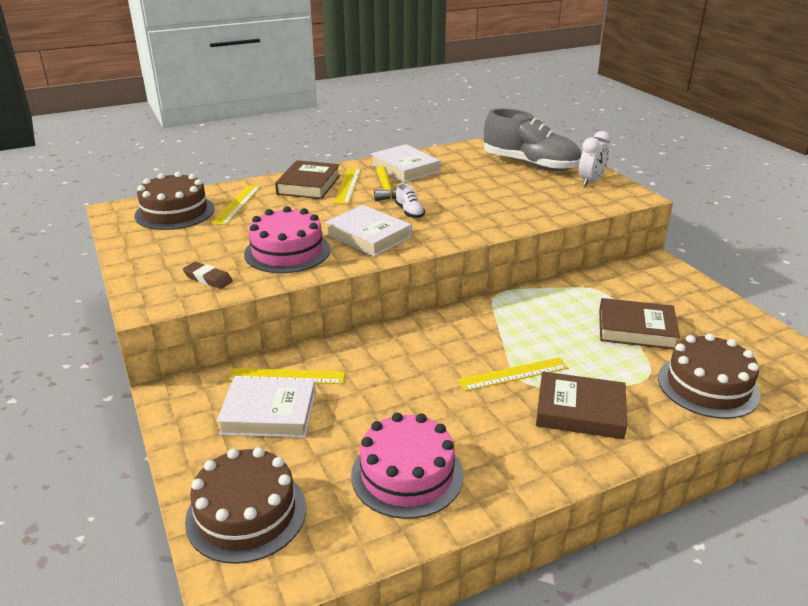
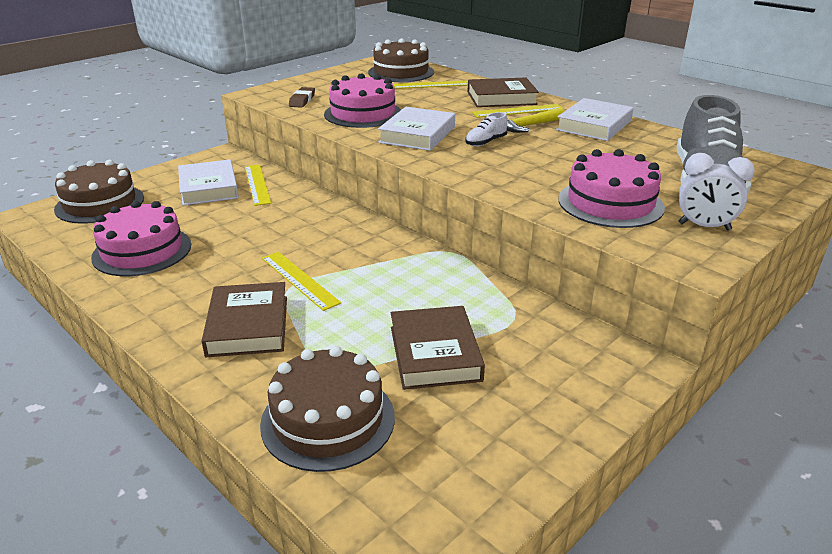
camera: 70 degrees right, 0 degrees up
none -> pink cake [558,149,665,228]

